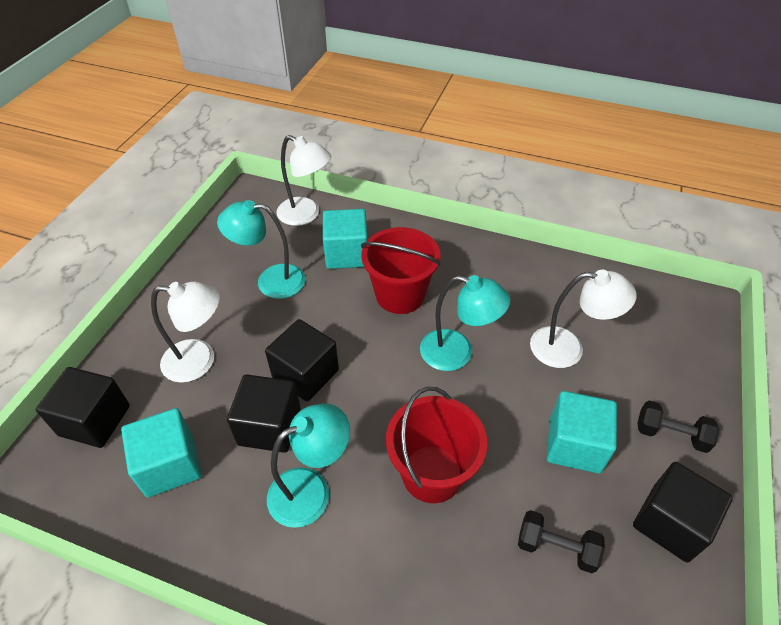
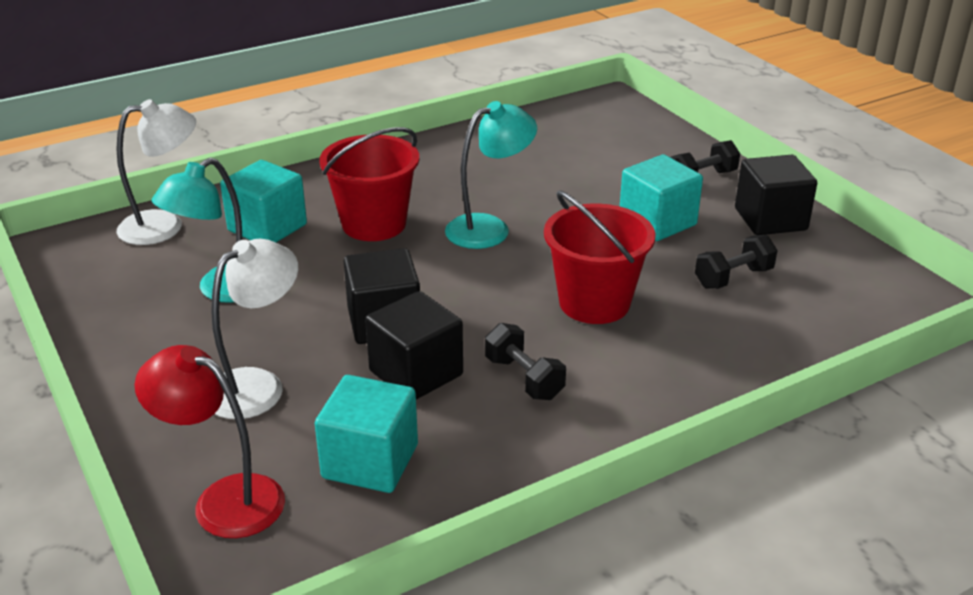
camera: 50 degrees left, 15 degrees down
black cube [36,367,130,448] -> red lamp [134,345,285,538]
turquoise lamp [267,403,350,528] -> black dumbbell [485,323,566,400]
white lamp [530,270,637,368] -> none

